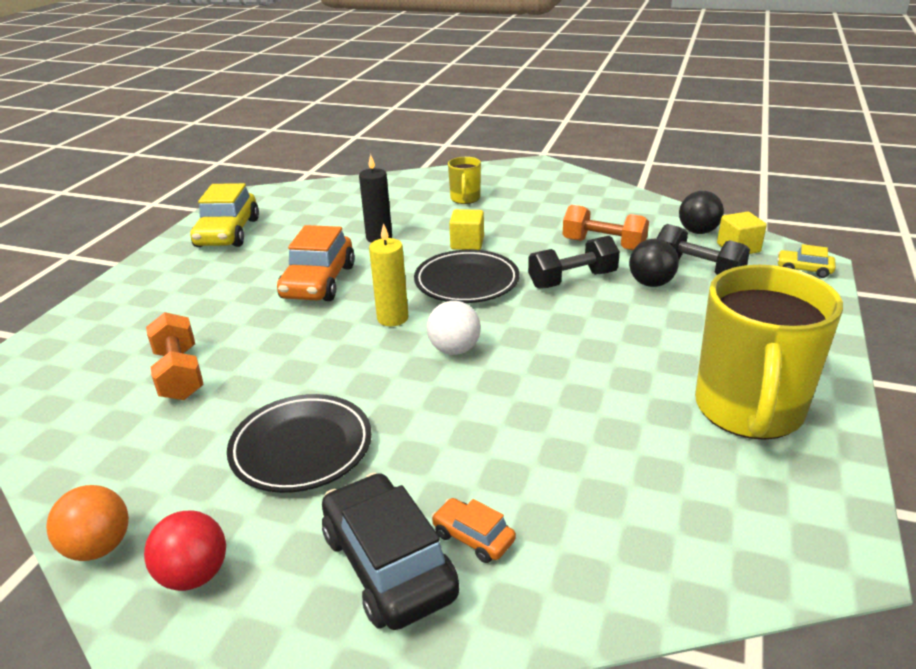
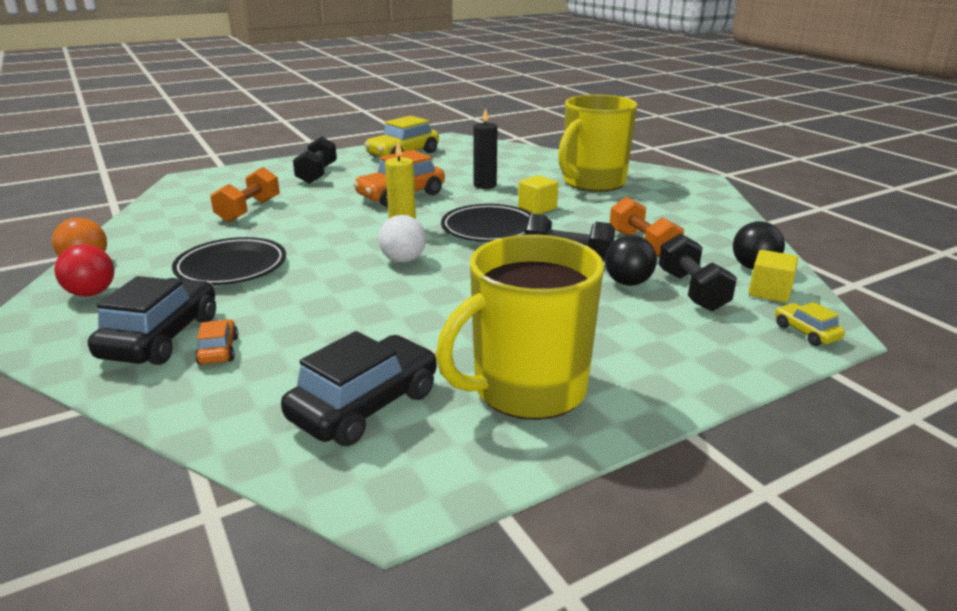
camera: 40 degrees right, 5 degrees down
yellow mug [448,157,481,204] -> yellow mug [558,94,637,192], size x2.19
none -> black car [281,331,437,446]
none -> black dumbbell [293,136,337,184]

